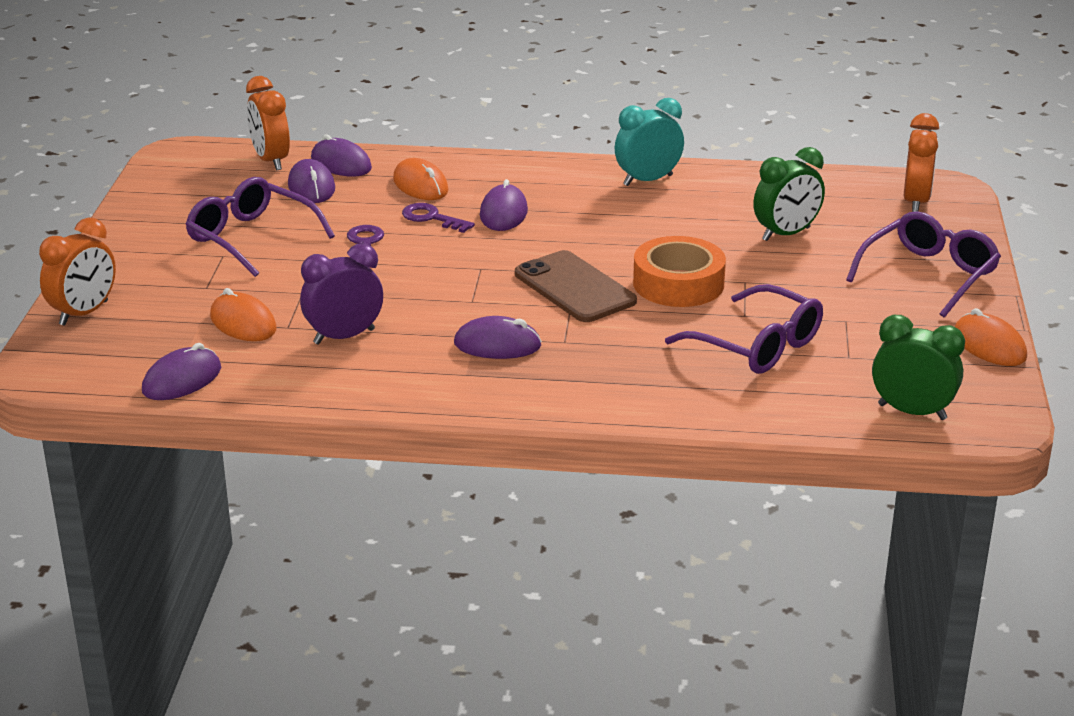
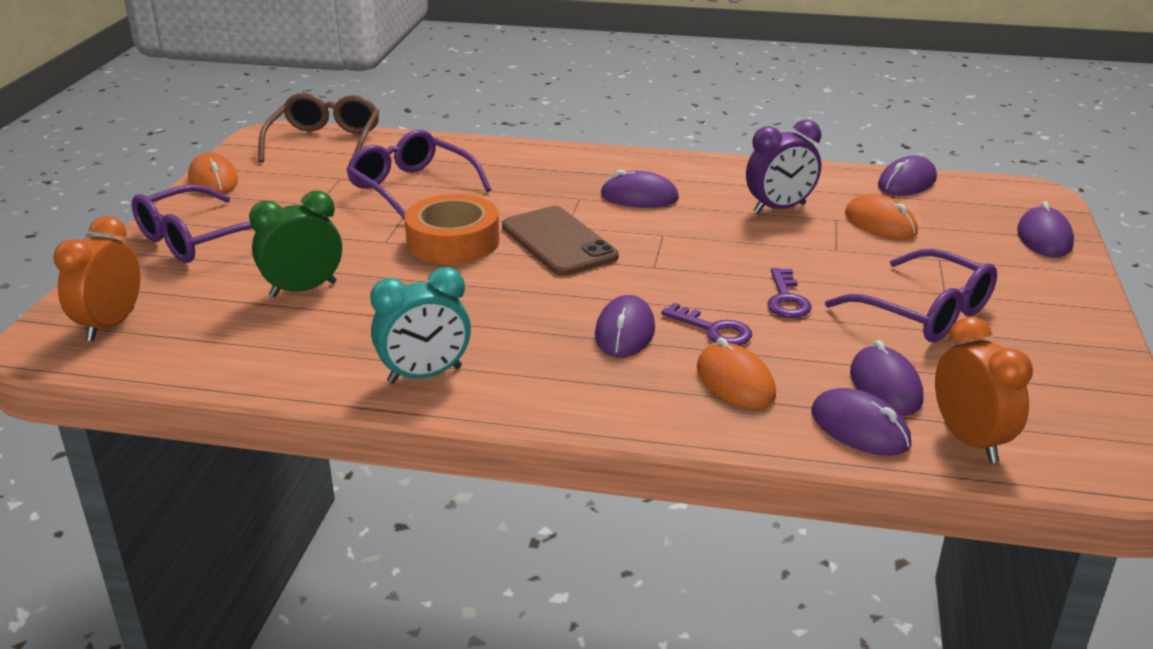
camera: 175 degrees left, 0 degrees up
orange clock [39,217,116,326] -> purple mouse [1017,201,1074,257]
green clock [872,315,965,420] -> brown glasses [258,93,379,162]

